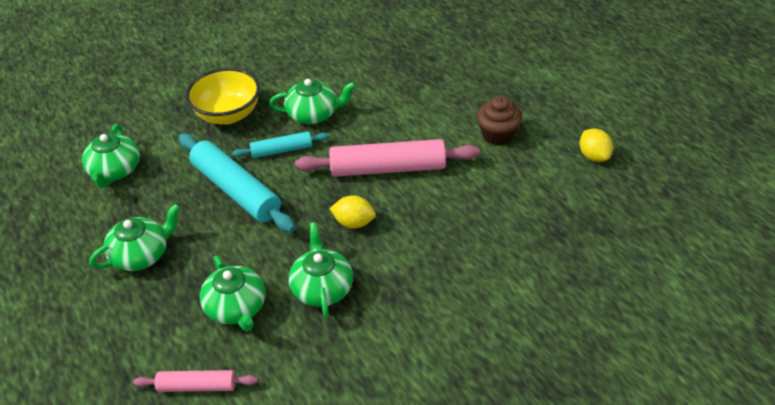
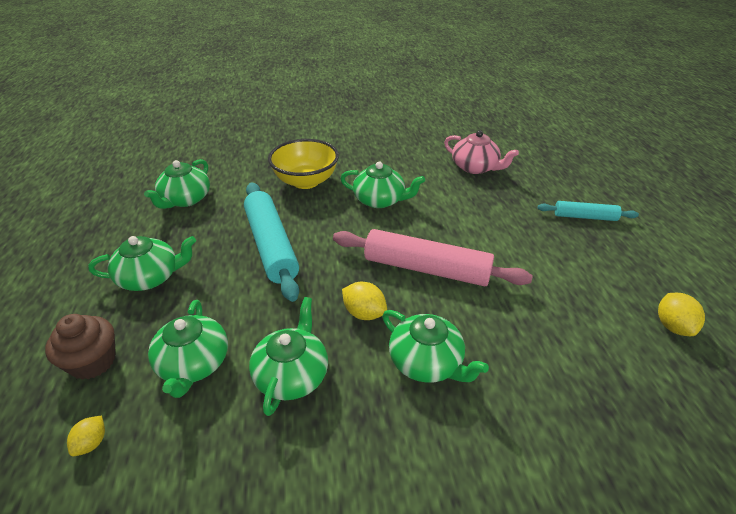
camera: 20 degrees right, 5 degrees down
pink rolling pin [133,370,258,392] -> yellow lemon [67,415,105,456]
turquoise rolling pin [232,131,329,158] -> turquoise rolling pin moved to [537,201,639,221]
brown cupcake [477,96,522,145] -> brown cupcake moved to [45,314,116,380]
none -> green teapot [382,310,489,383]
none -> pink teapot [444,131,519,174]

